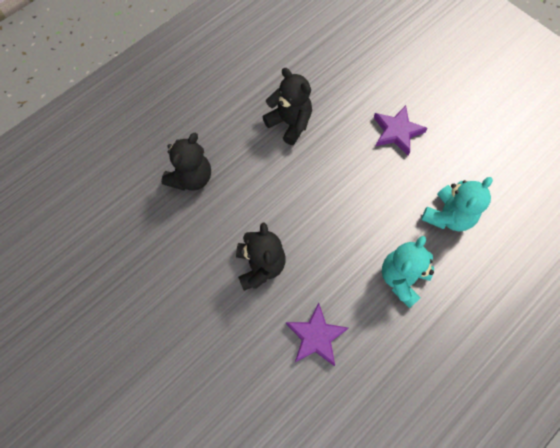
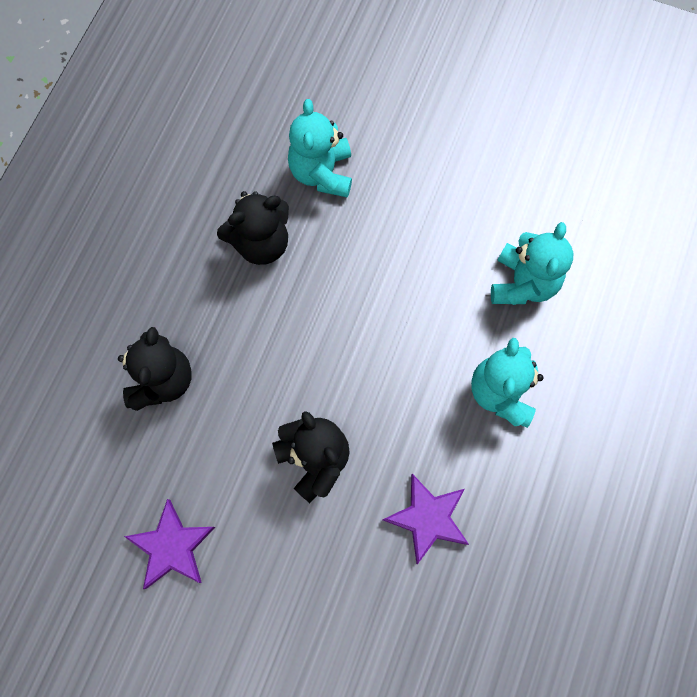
camera: 25 degrees left, 5 degrees up
black teddy bear [263,68,312,145] -> black teddy bear turned 135 degrees clockwise [217,191,289,265]
purple star [374,105,428,156] -> purple star moved to [124,499,215,589]
none -> turquoise teddy bear [288,99,352,198]

